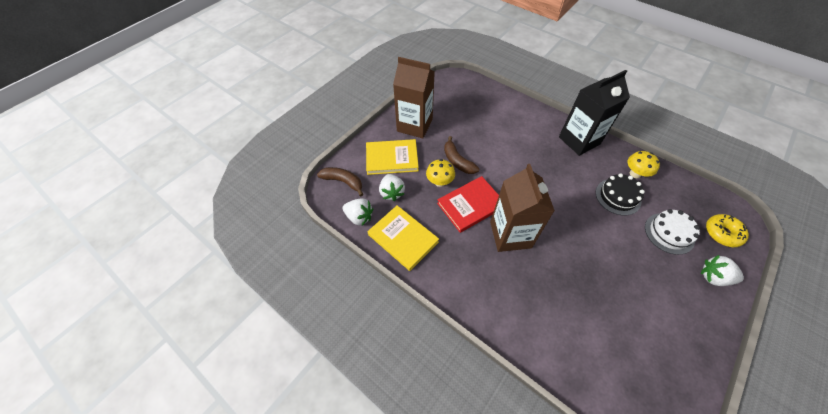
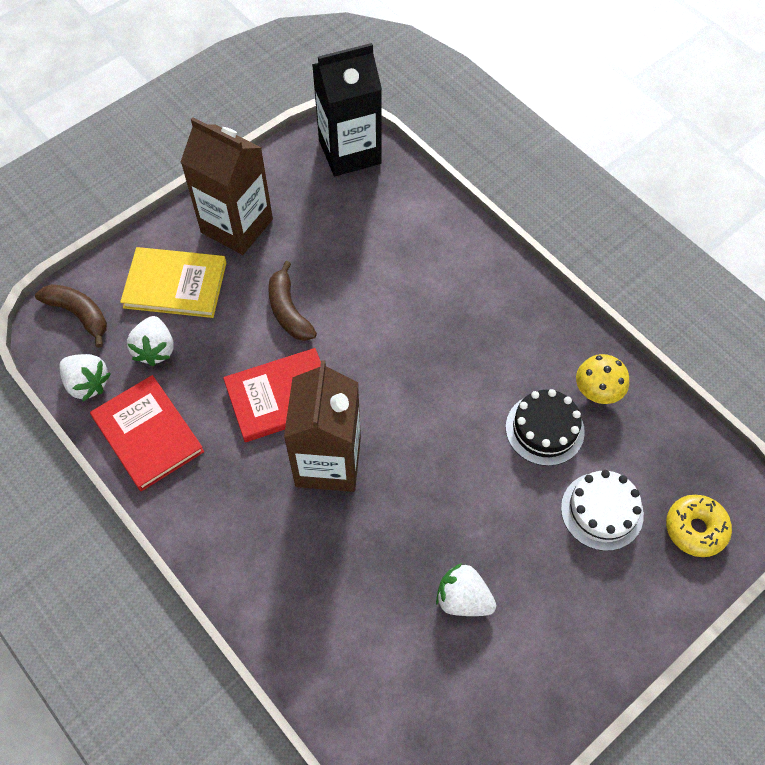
camera: 10 degrees right, 5 degrees up
yellow book [368,205,439,271] -> red book [90,375,204,491]
yellow mushroom [426,159,455,187] -> none
black carton [559,70,630,156] -> black carton moved to [312,43,382,176]
white strawberry [701,255,744,286] -> white strawberry moved to [436,563,496,616]

